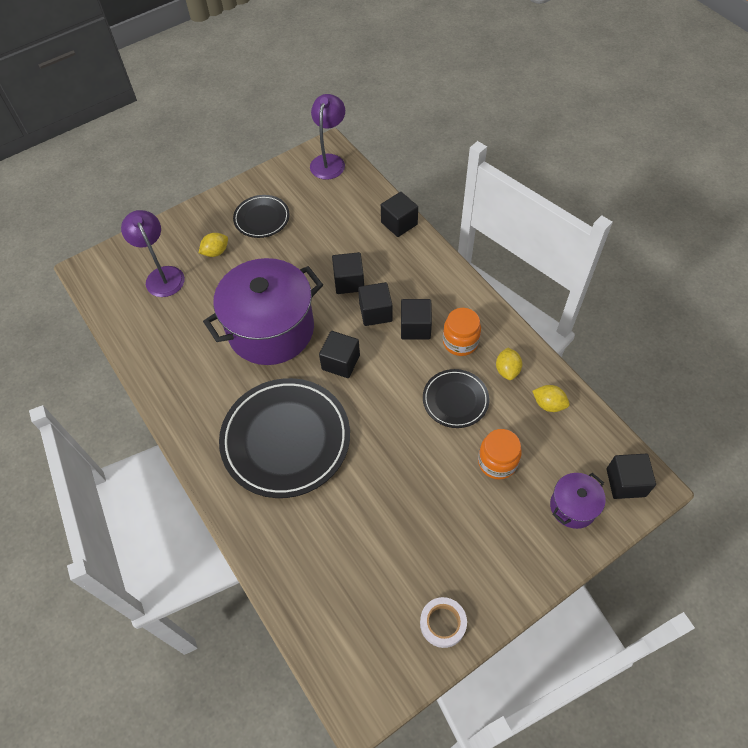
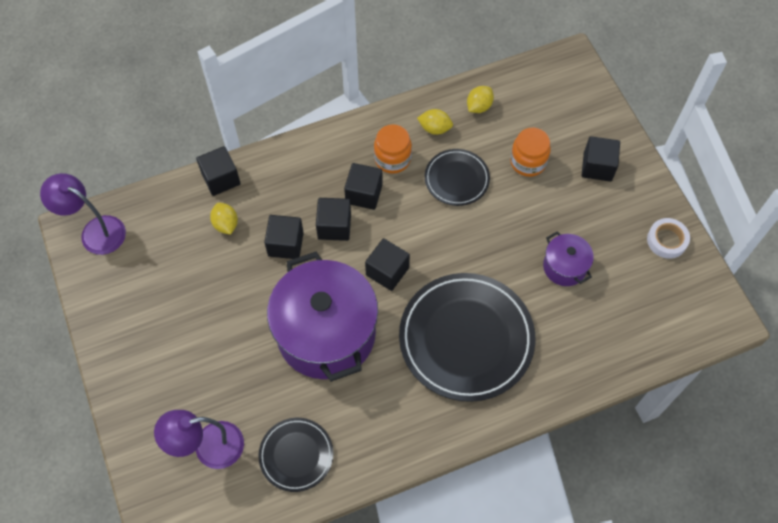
camera: 80 degrees left, 5 degrees up
yellow lemon [199,233,228,257] -> yellow lemon moved to [210,203,238,235]
black plate [233,195,290,238] -> black plate moved to [258,418,333,492]
purple pot [550,473,606,529] -> purple pot moved to [543,231,594,286]
black cube [607,454,656,499] -> black cube moved to [582,136,620,182]

